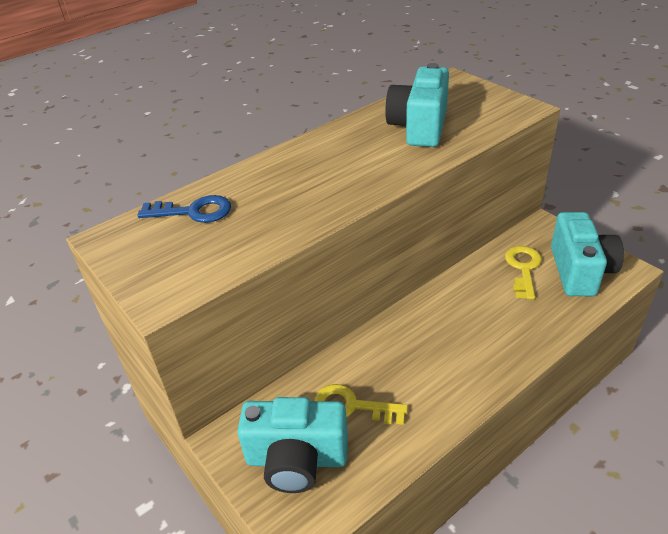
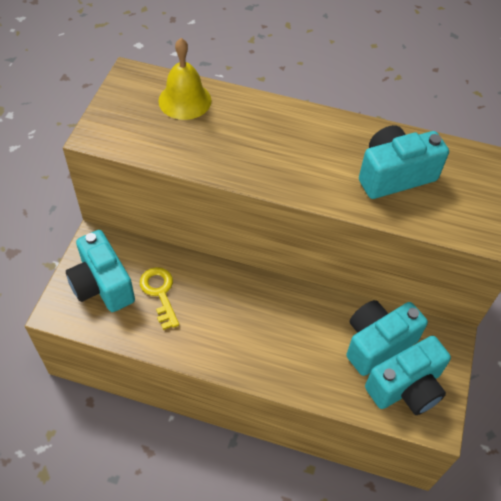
camera: 50 degrees right, 15 degrees up
blue key [137,195,231,223] -> yellow bell [158,38,211,120]
yellow key [505,246,542,300] -> turquoise camera [346,300,428,376]

